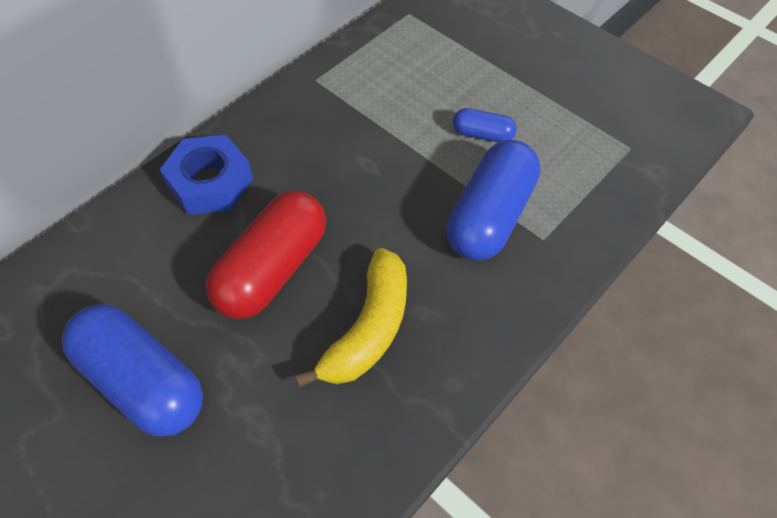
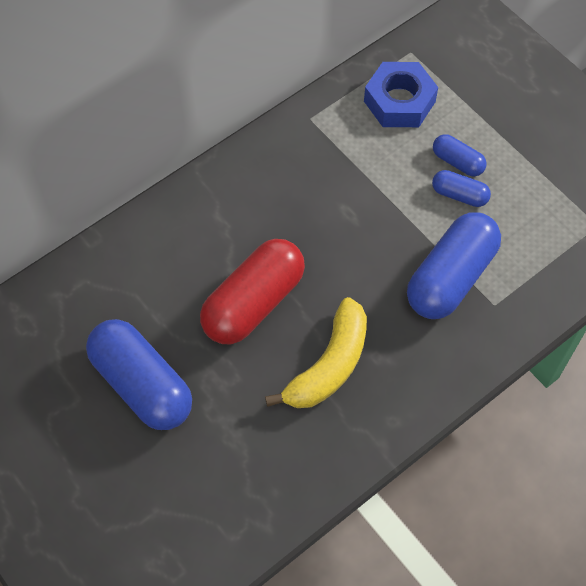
camera: 10 degrees right, 5 degrees up
blue nut [160,135,253,215] -> blue nut moved to [364,62,438,127]
none -> blue capsule [433,134,487,176]

